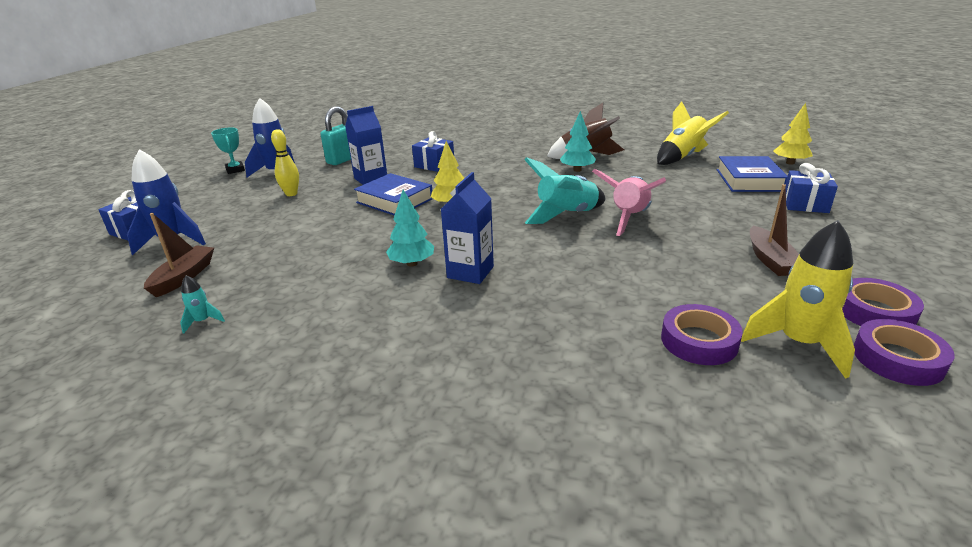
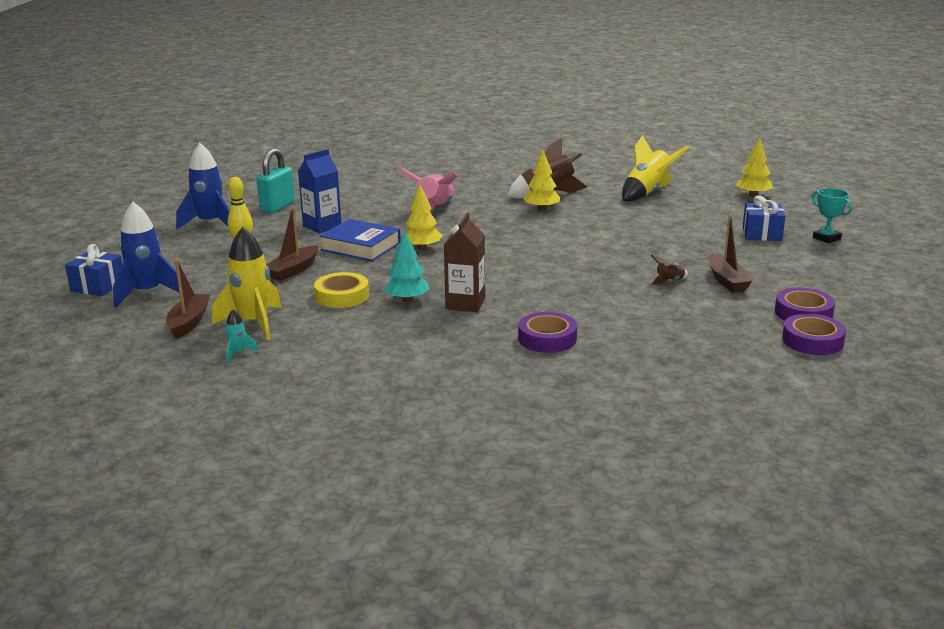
camera: 10 degrees left, 5 degrees down
turquoise trophy [211,127,245,174] -> turquoise trophy moved to [812,188,852,243]
blue gift [412,131,454,172] -> none
blue carton [441,172,494,284] -> brown carton [444,213,485,312]
turquoise rocket [524,157,605,224] -> none
turquoise tree [560,111,596,172] -> yellow tree [523,150,560,211]
pink rocket [592,169,666,236] -> pink rocket moved to [397,167,457,214]
purple tape [661,304,743,365] -> purple tape moved to [518,312,577,353]
blue book [717,156,788,192] -> none
yellow rocket [741,220,855,379] -> yellow rocket moved to [212,227,282,340]
none -> brown boat [266,206,318,281]
none -> yellow tape [314,272,369,308]
none -> brown rocket [651,254,688,285]

